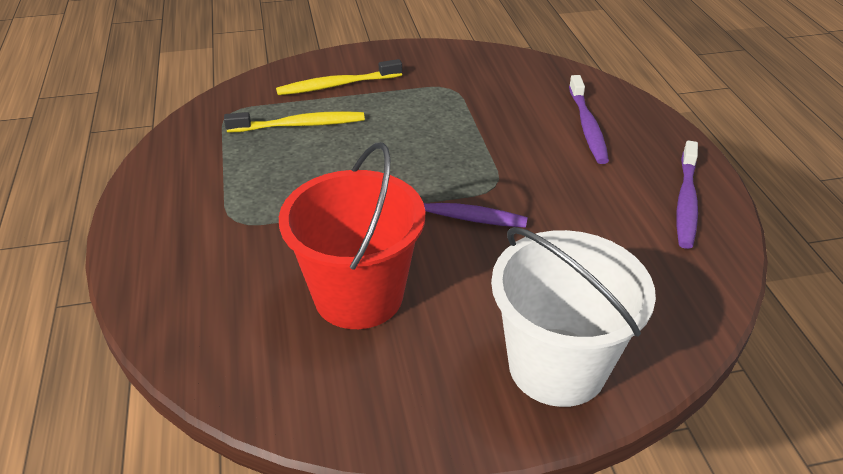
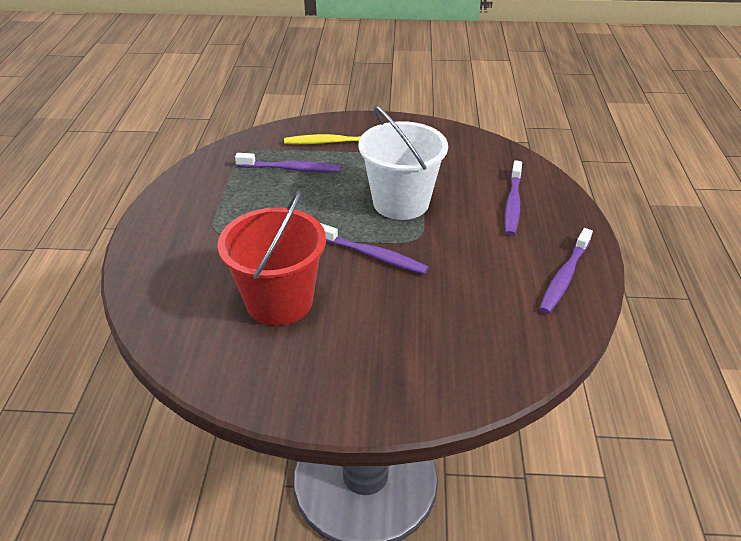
camera: 15 degrees right, 0 degrees up
yellow toothbrush [224,111,365,133] -> purple toothbrush [235,153,341,173]
white bucket [491,227,656,407] -> white bucket moved to [358,105,448,220]

